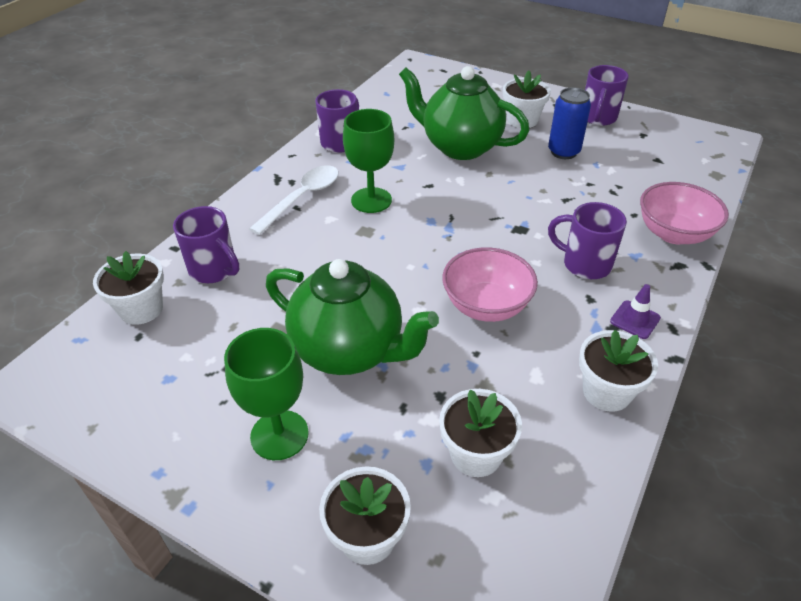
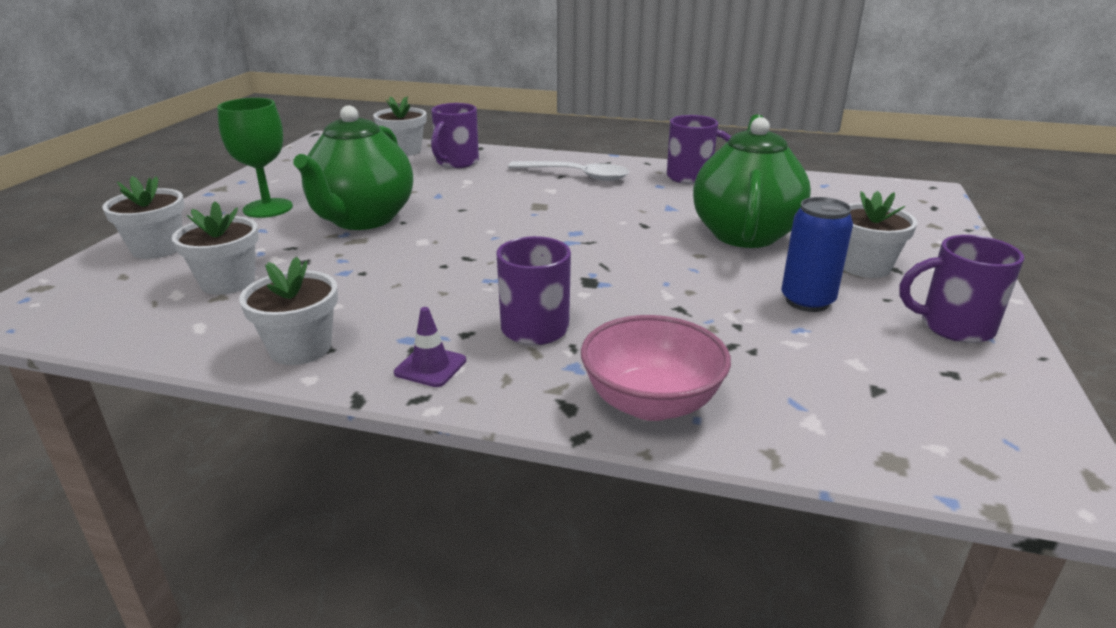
camera: 75 degrees right, 15 degrees down
green goblet [343,109,394,213] -> none
pink bowl [442,247,538,322] -> none

